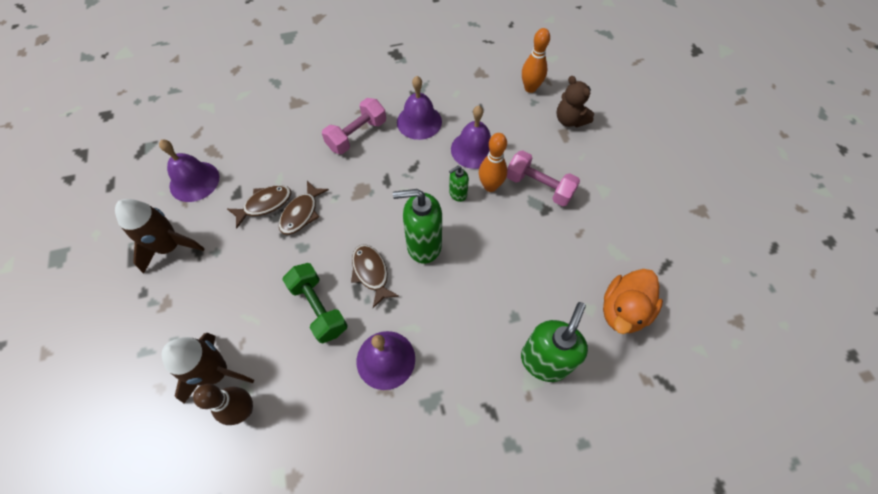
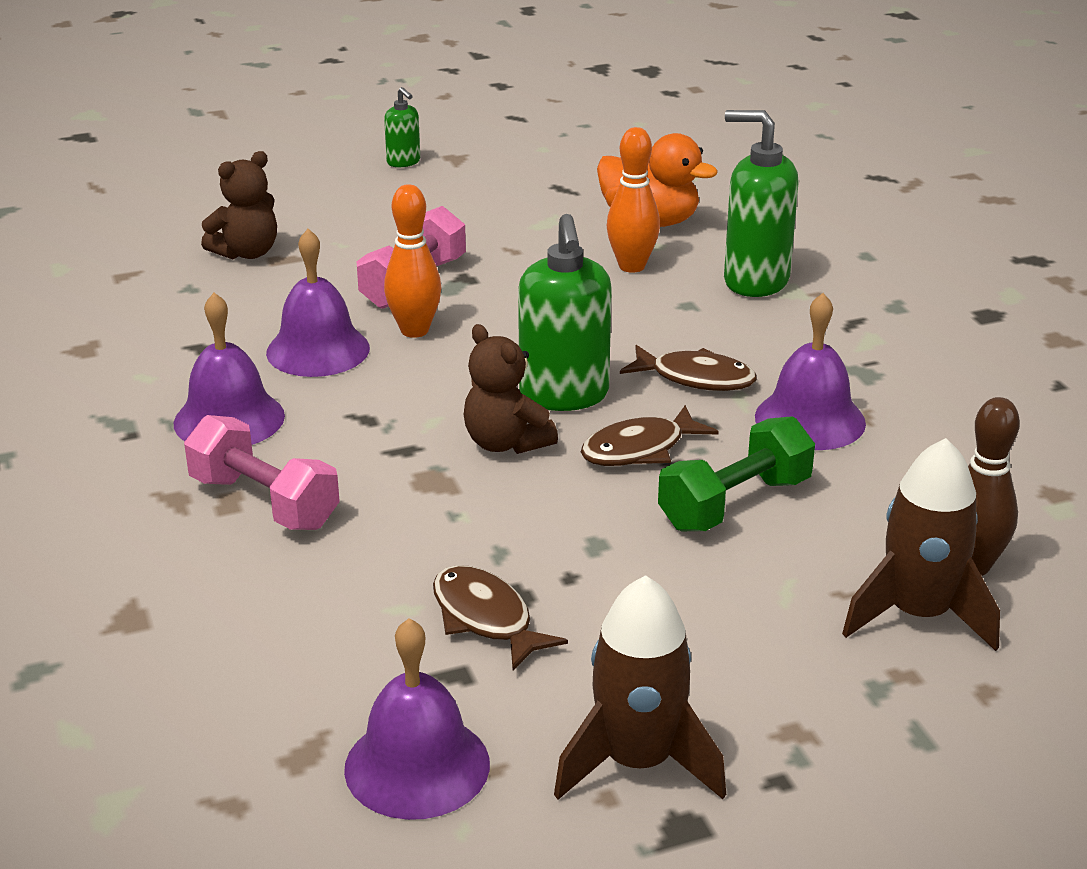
camera: 95 degrees left, 30 degrees down
brown fish [279,181,329,235] -> brown fish moved to [620,345,757,391]
green soap dispenser [449,166,469,202] -> green soap dispenser moved to [384,87,420,167]
orange bowling pin [522,28,550,93] -> orange bowling pin moved to [607,127,660,273]
none -> brown teddy bear [464,324,558,454]

